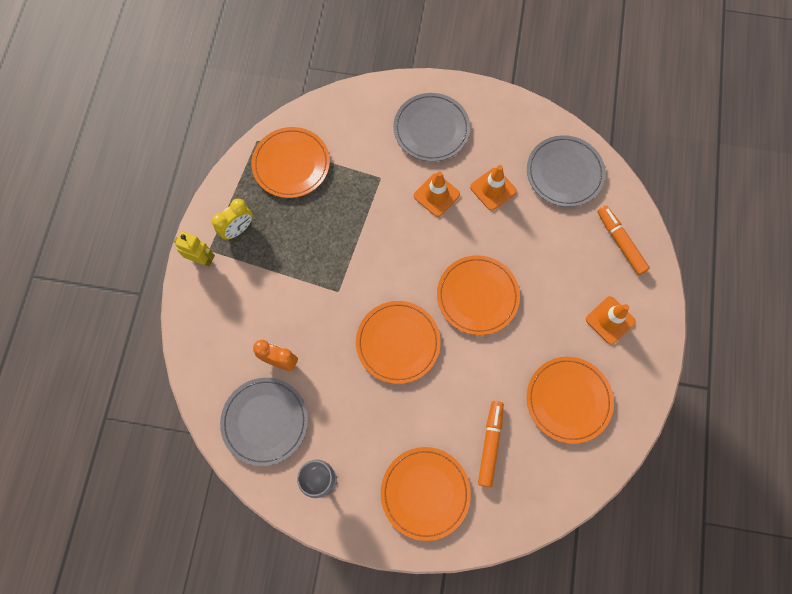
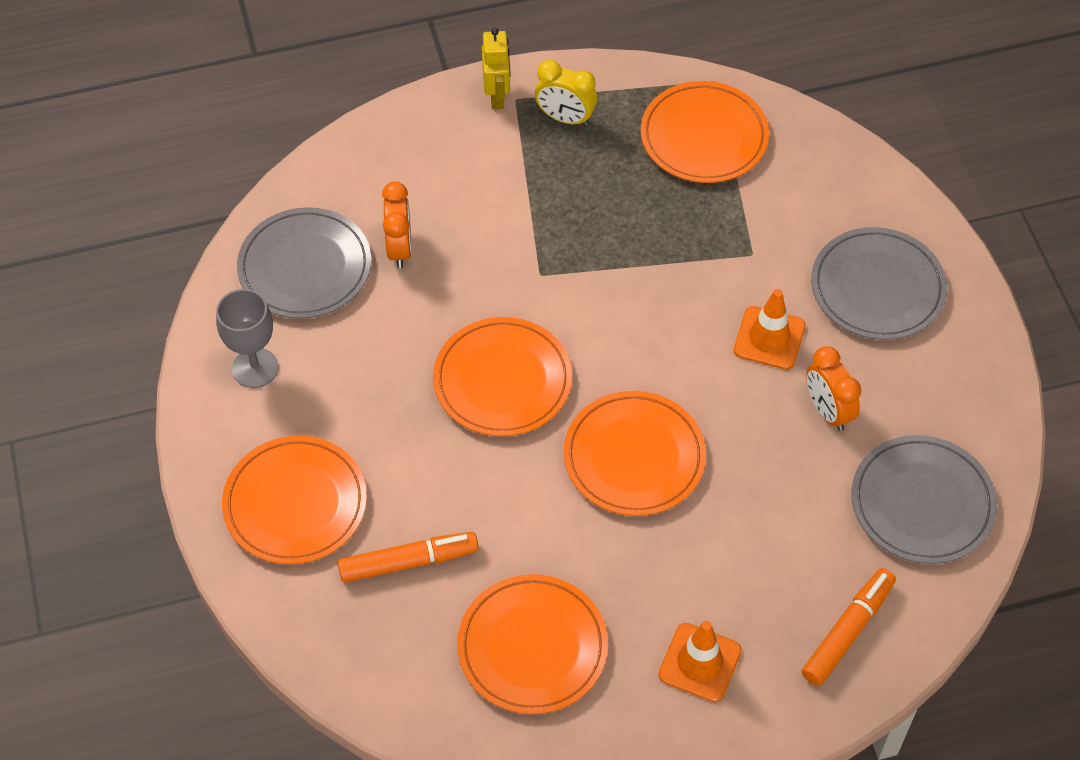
camera: 65 degrees right, 15 degrees down
orange traffic cone [470,165,517,211] -> orange clock [806,346,861,431]

